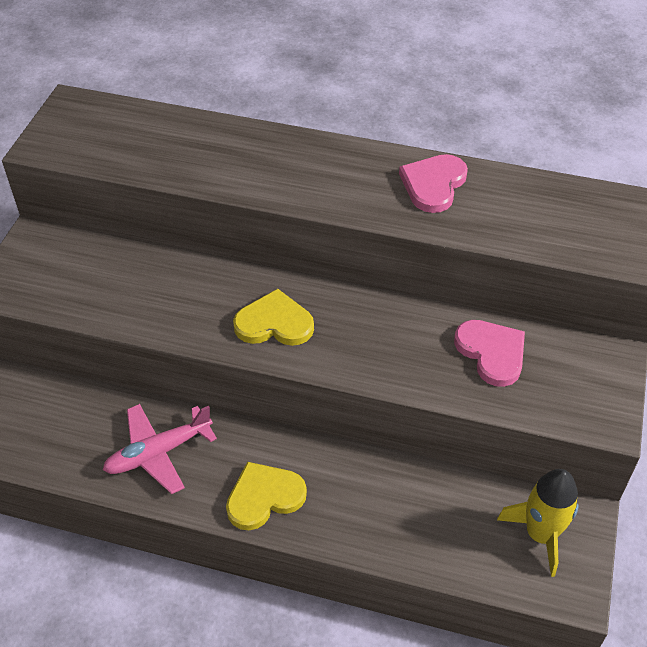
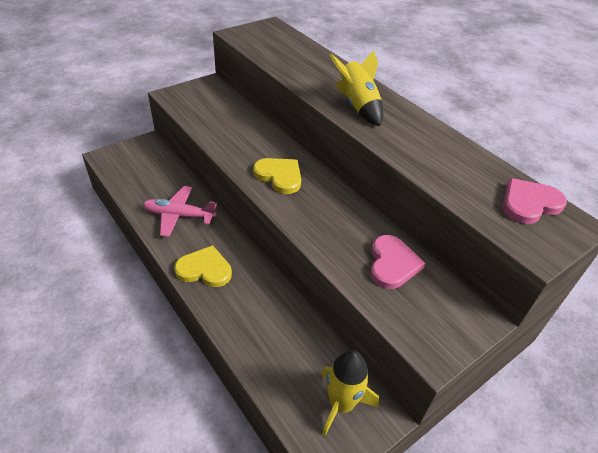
camera: 35 degrees right, 5 degrees down
pink heart [399,154,468,213] -> pink heart moved to [503,178,567,224]
none -> yellow rocket [330,50,383,126]

